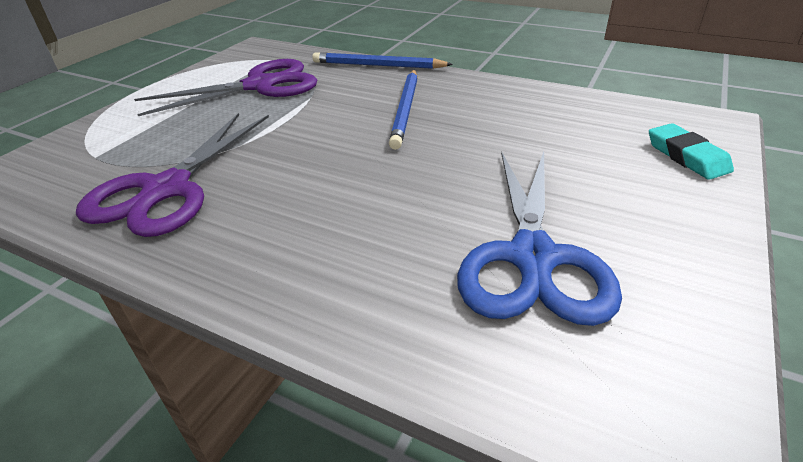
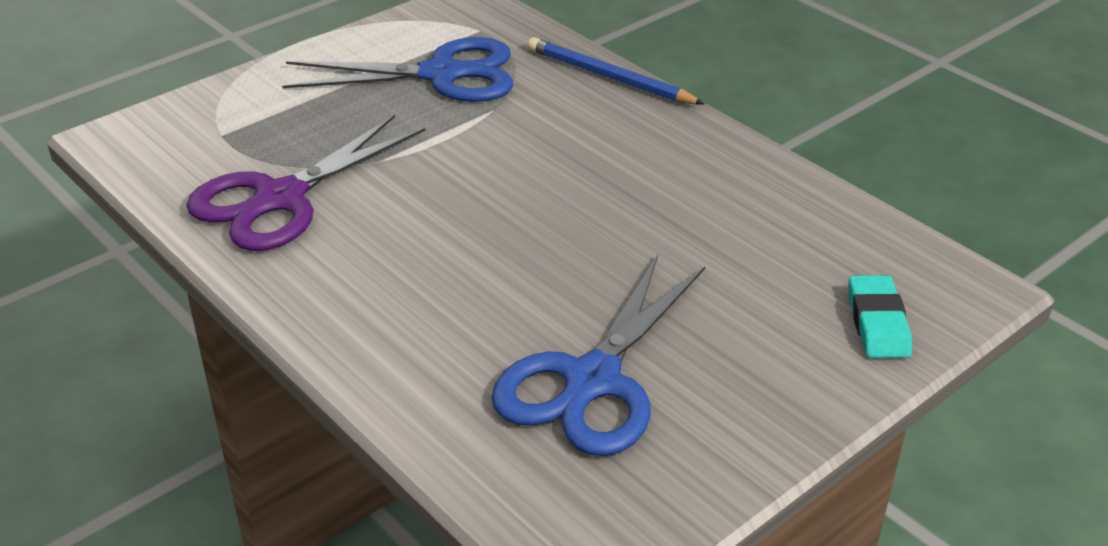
camera: 20 degrees right, 0 degrees up
purple scissors [134,59,317,116] -> blue scissors [282,37,513,102]
blue pencil [389,70,417,150] -> none

